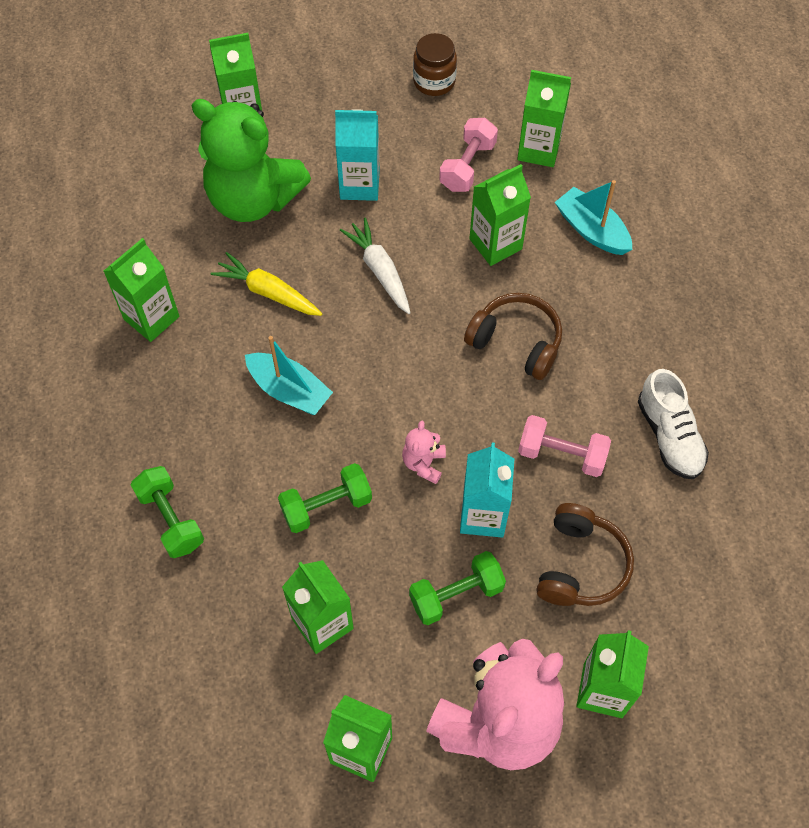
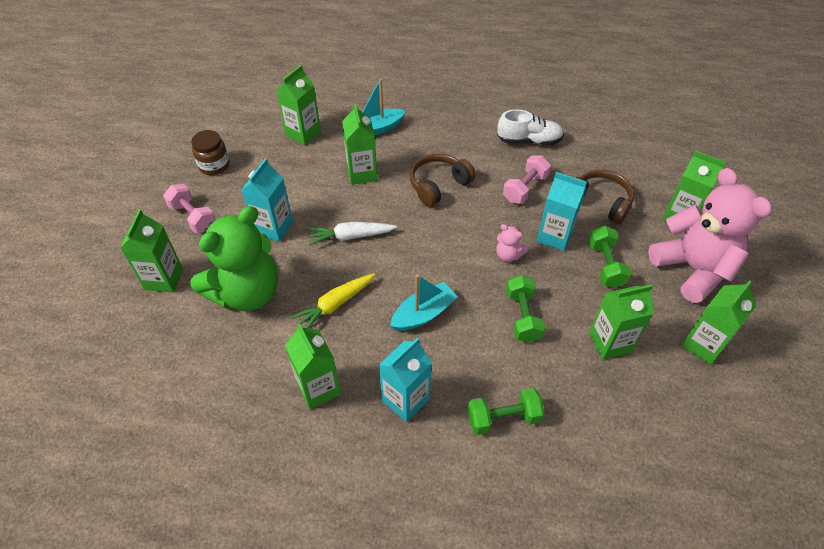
camera: 70 degrees left, 10 degrees down
pink dumbbell [439,118,498,192] -> pink dumbbell moved to [163,184,216,233]
none -> turquoise carton [379,338,432,422]

